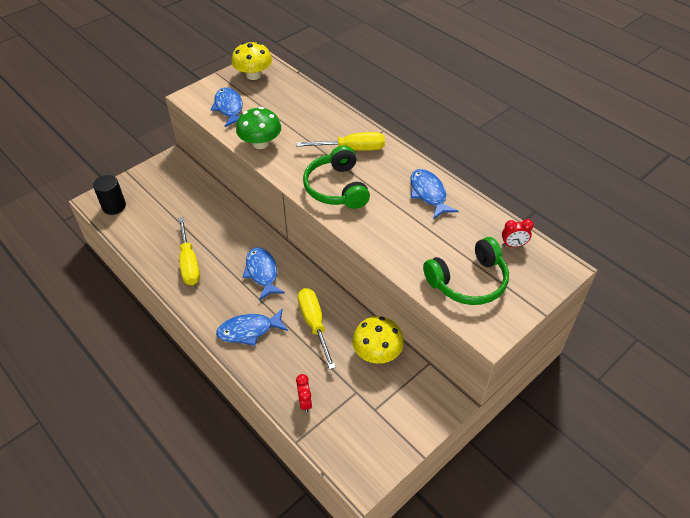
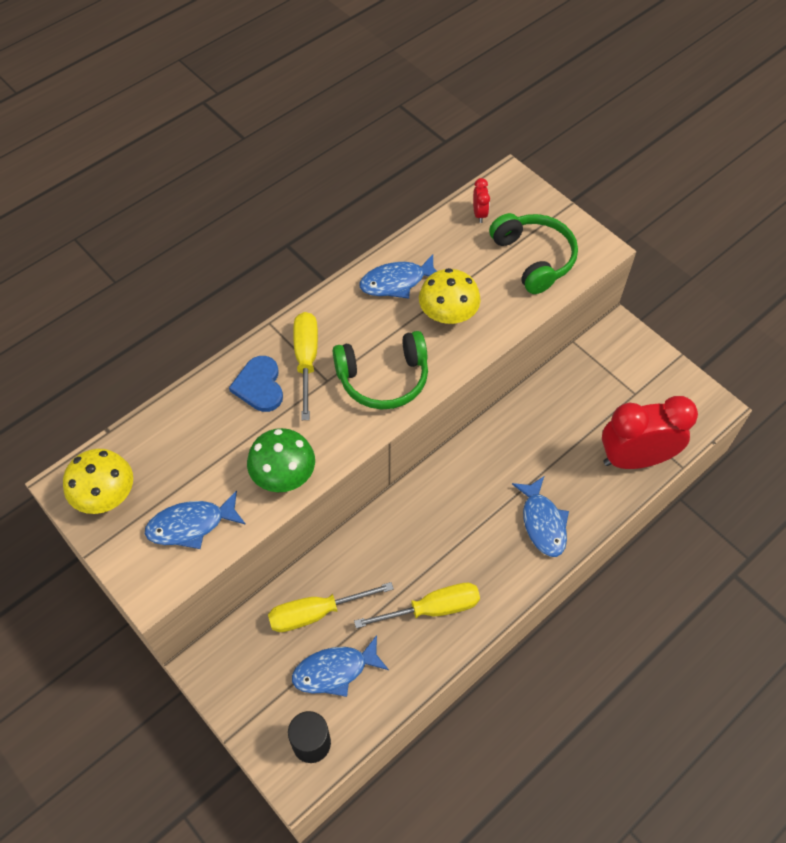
camera: 90 degrees left, 10 degrees up
blue fish [243,247,285,300] -> blue fish moved to [292,635,389,697]
red clock [296,374,312,413] -> red clock [602,396,698,469], size x2.49
yellow screwdriver [298,288,336,369] -> yellow screwdriver moved to [268,582,394,632]
yellow mushroom [352,316,404,364] -> yellow mushroom moved to [419,268,481,324]
none -> blue heart [229,356,283,412]

